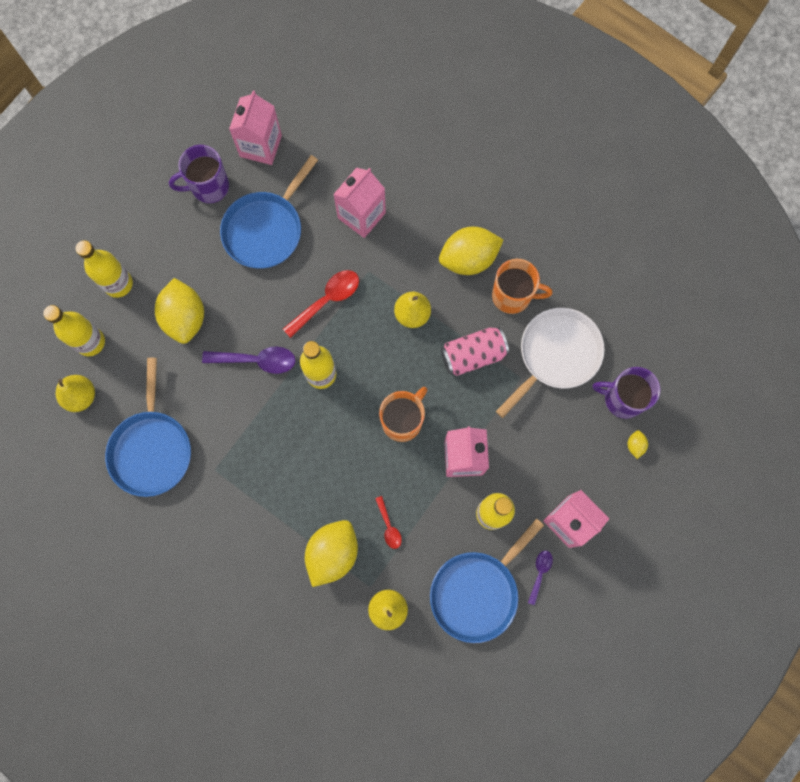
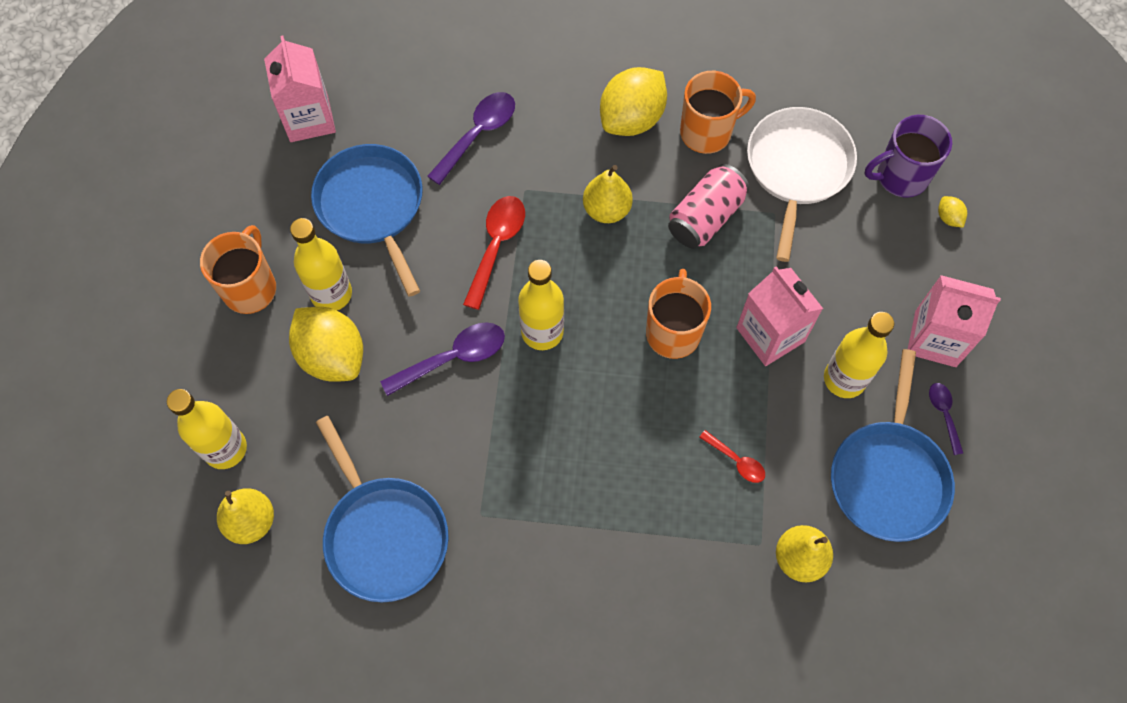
camera: 30 degrees left, 10 degrees down
yellow bottle [76,240,133,298] -> yellow bottle moved to [290,218,352,310]
purple mug [169,145,229,203] -> none
blue pan [220,155,318,268] -> blue pan turned 150 degrees clockwise [311,144,423,297]
yellow lemon [305,520,358,587] -> none
pink carton [333,168,386,238] -> purple spoon [427,92,515,185]
none -> orange mug [200,225,276,314]

